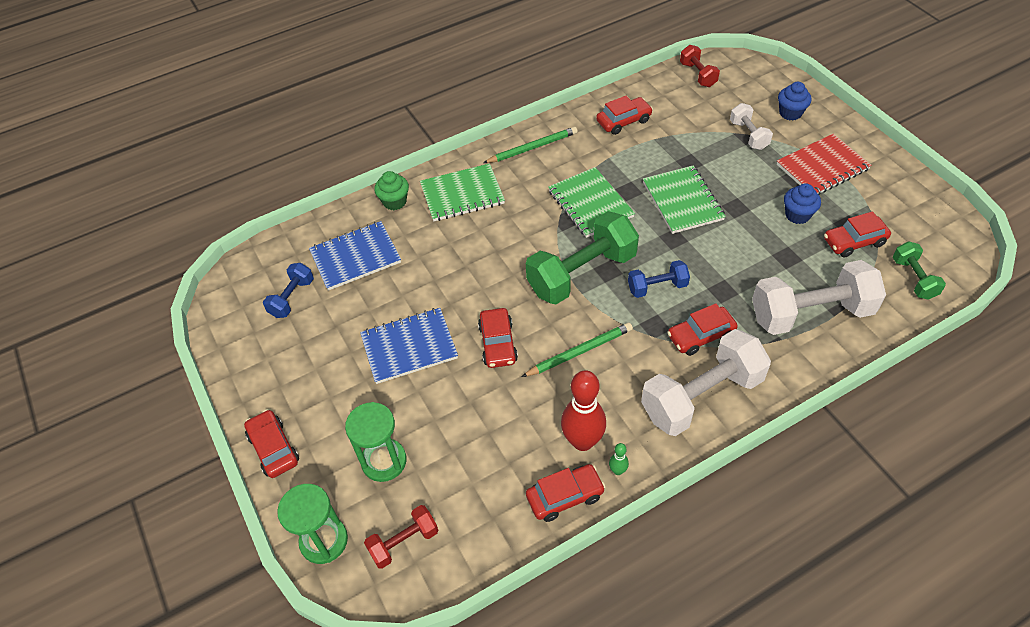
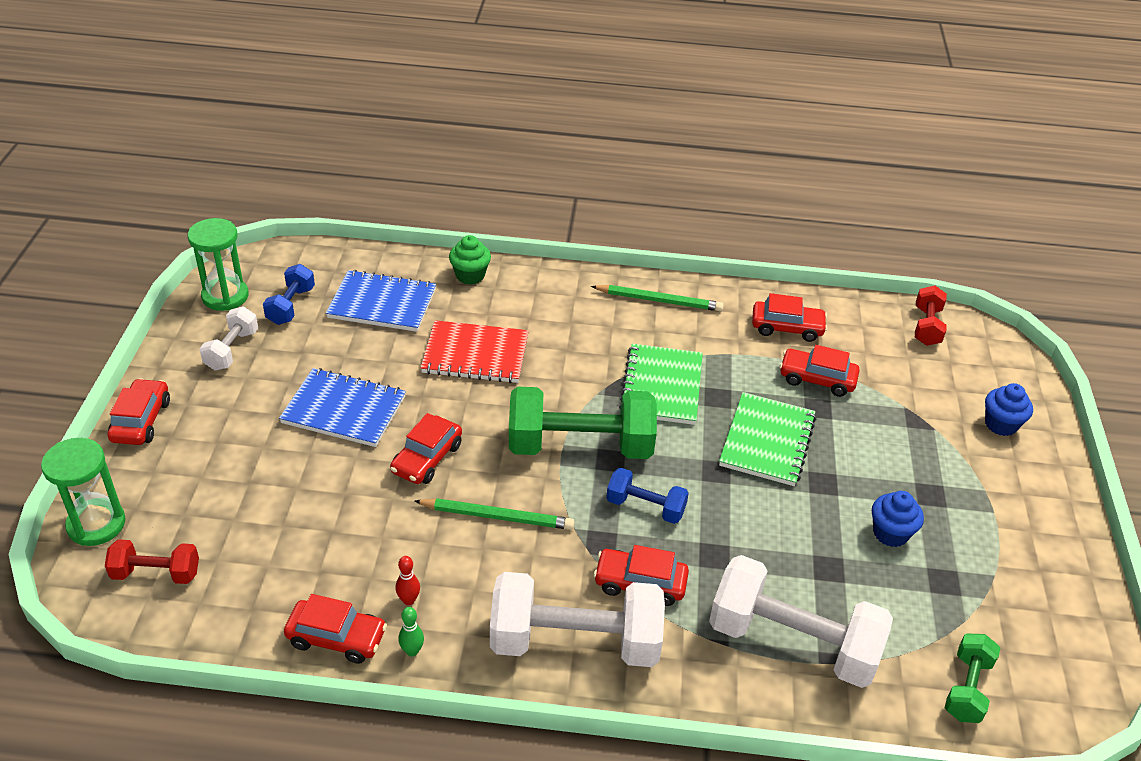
camera: 30 degrees right, 10 degrees down
blue dumbbell [263,263,314,318] -> blue dumbbell turned 45 degrees counterclockwise [263,264,315,325]
green hourglass [345,402,406,482] -> green hourglass moved to [188,218,249,311]
green notebook [420,163,505,221] -> none
red bowling pin [561,370,606,451] -> red bowling pin [395,556,420,605], size x0.43
white dumbbell [730,103,773,150] -> white dumbbell moved to [200,307,258,370]
red notebook [777,134,871,195] -> red notebook moved to [421,320,529,383]
red car [824,211,891,257] -> red car moved to [780,345,860,397]

